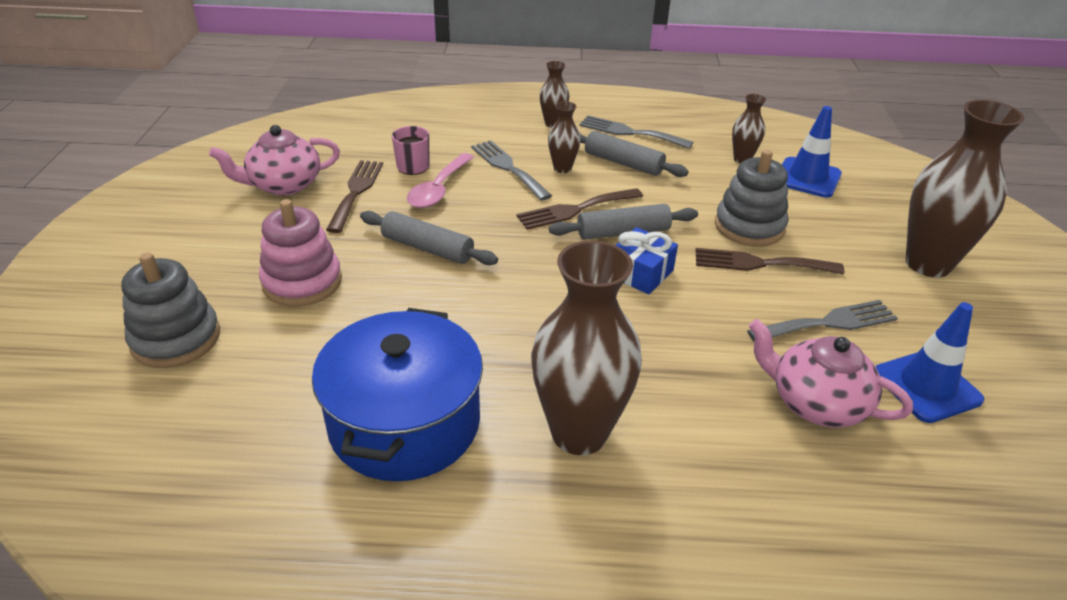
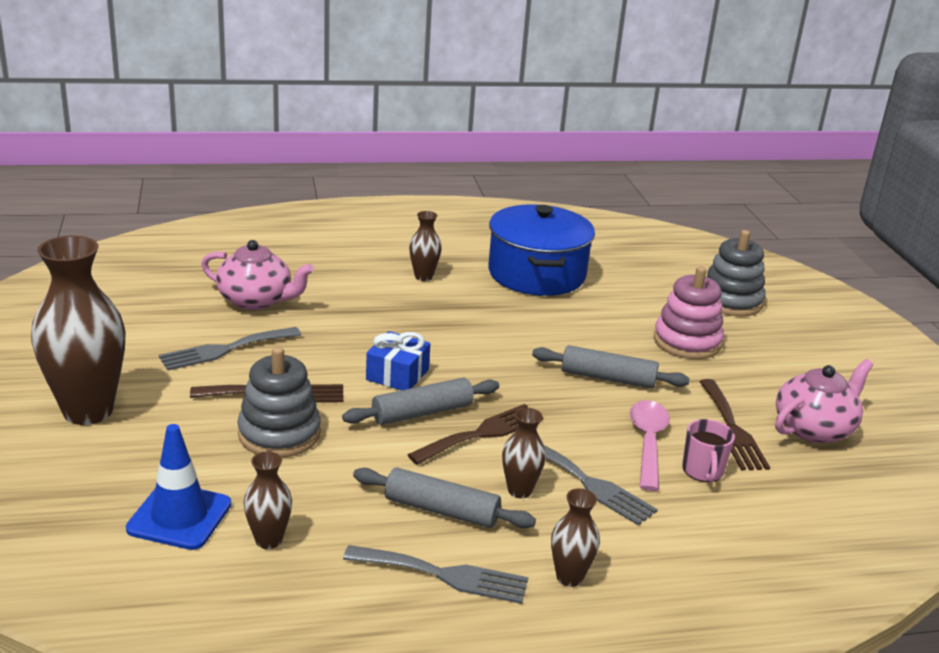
camera: 165 degrees right, 10 degrees down
brown vase [531,241,642,455] -> brown vase [409,211,442,281], size x0.48
blue traffic cone [876,302,984,423] -> none

